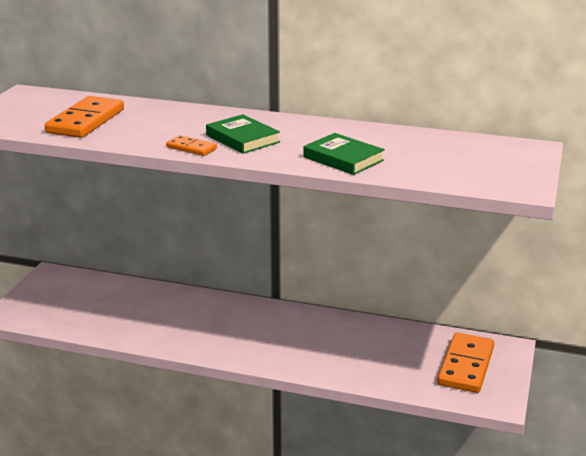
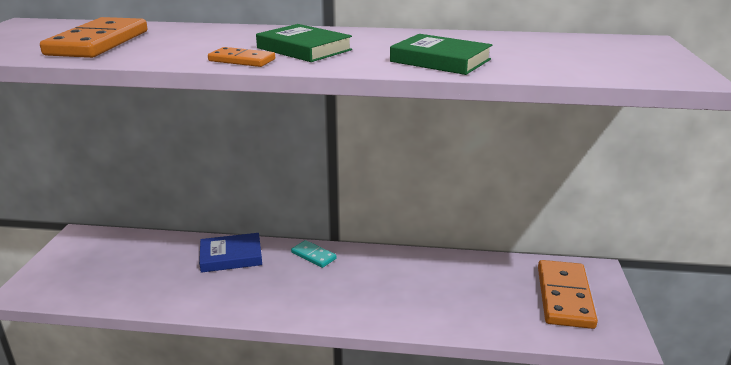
camera: 10 degrees left, 0 degrees up
none -> blue book [199,233,262,273]
none -> turquoise domino [291,240,337,268]

